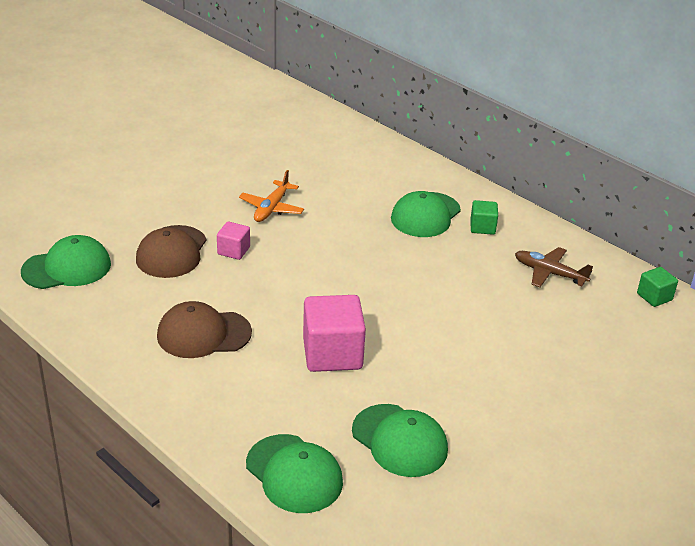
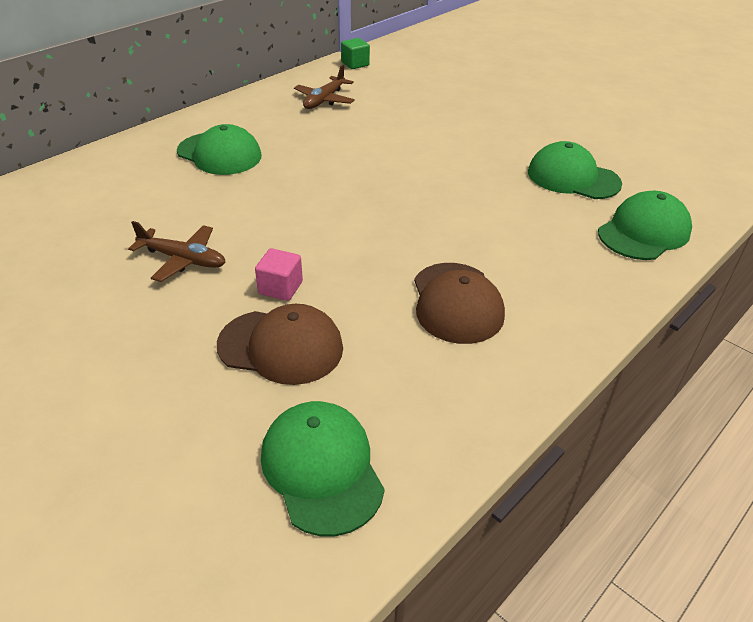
camera: 90 degrees left, 5 degrees up
orange plane [239,170,304,222] -> brown plane [128,221,226,282]
pink cube [303,295,366,372] -> none
green cap [352,404,448,477] -> green cap turned 105 degrees counterclockwise [528,141,622,199]
green cube [470,200,498,235] -> none

